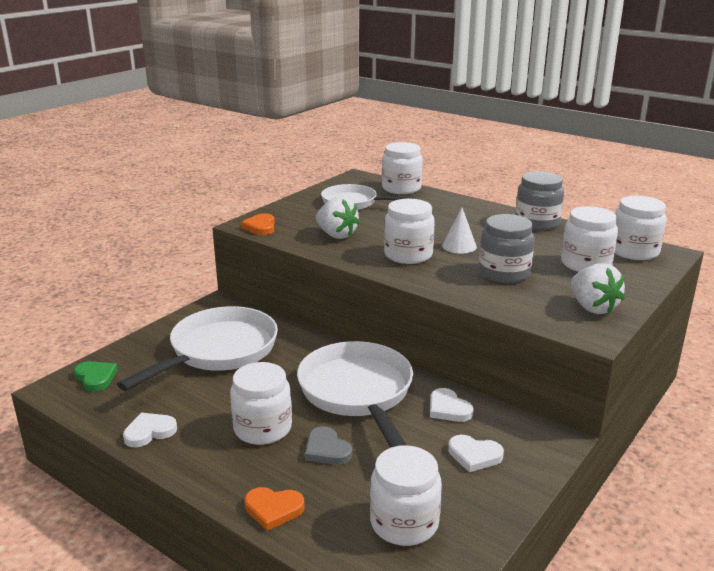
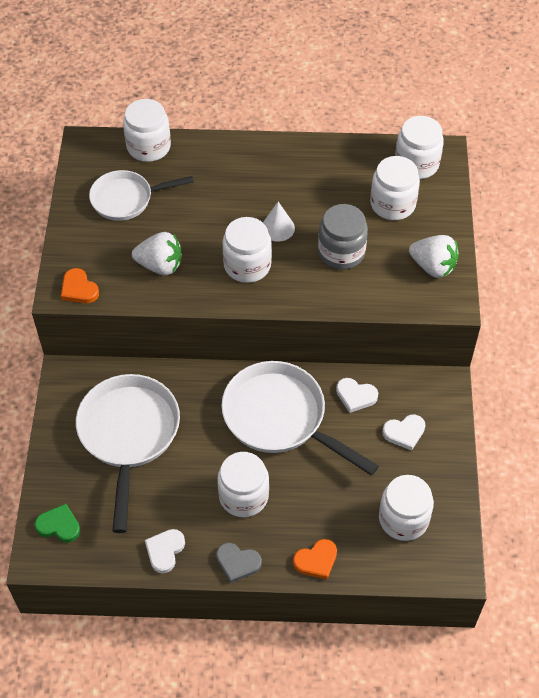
camera: 35 degrees left, 30 degrees up
grey heart [305,426,352,465] -> grey heart moved to [216,543,262,583]
grey jar [515,171,564,230] -> none

